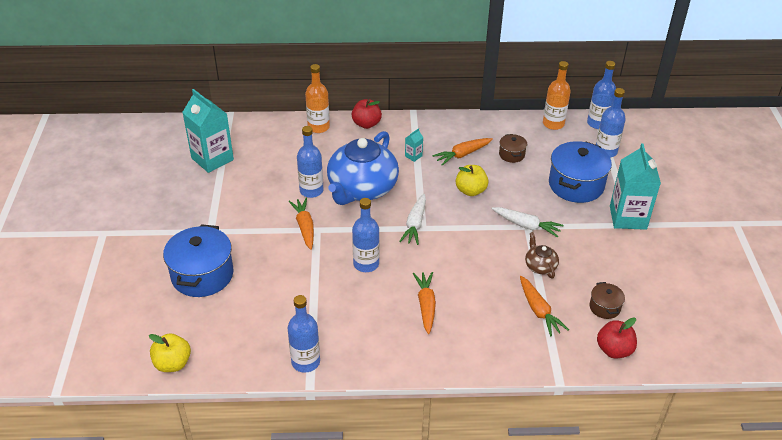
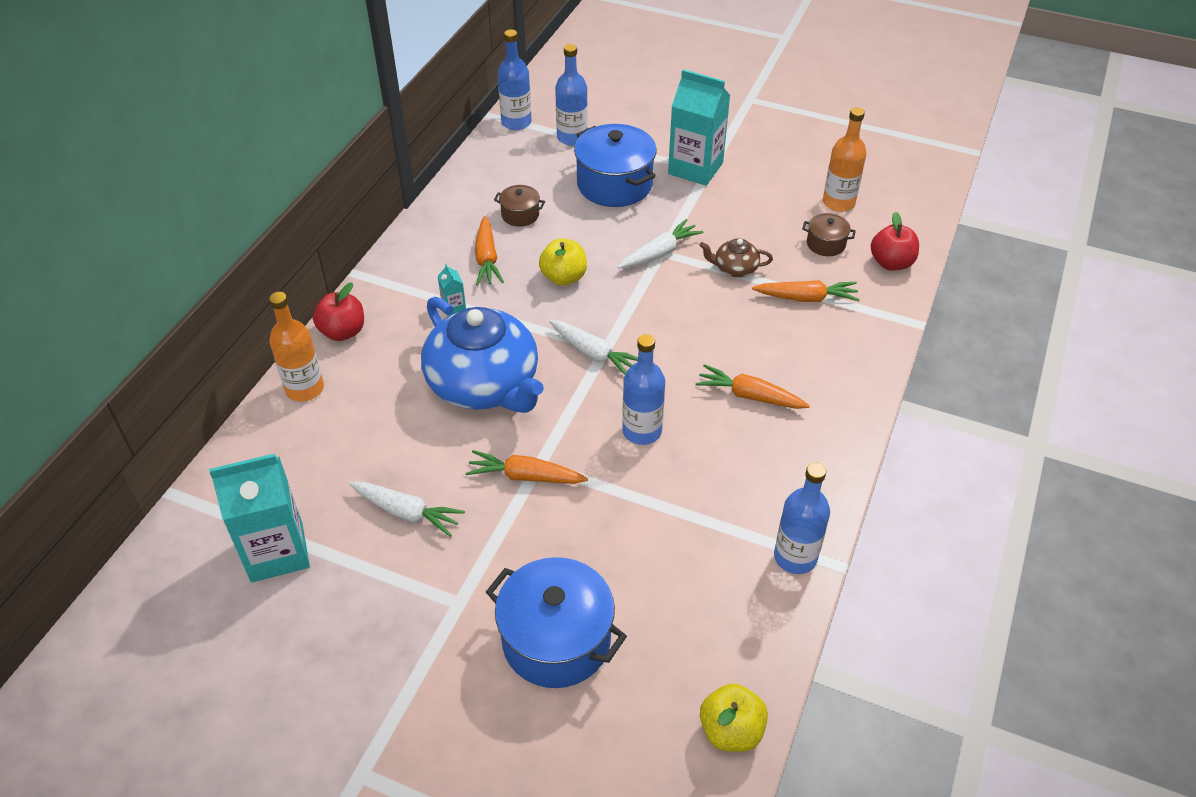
camera: 65 degrees left, 5 degrees up
blue bottle [297,126,323,198] -> none
orange bottle [543,61,571,130] -> orange bottle moved to [823,107,867,212]
none -> white carrot [349,482,465,537]

